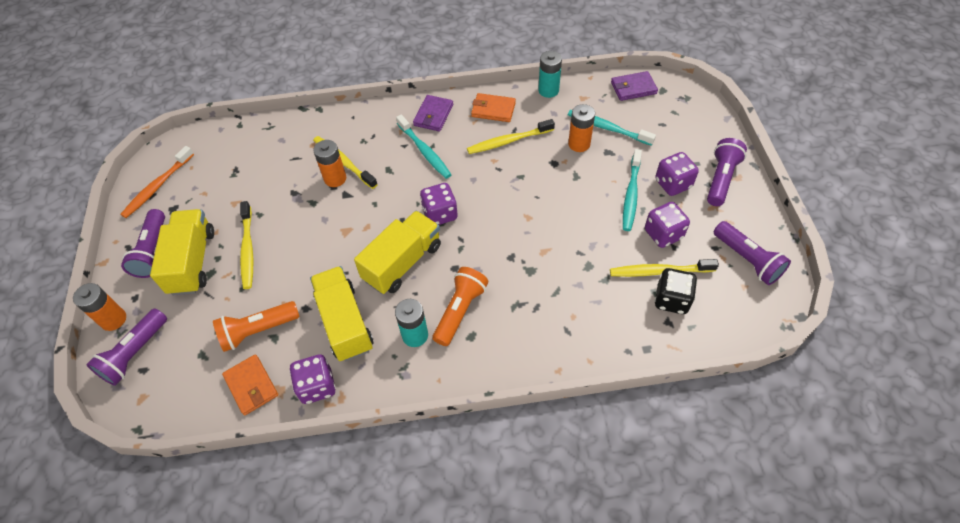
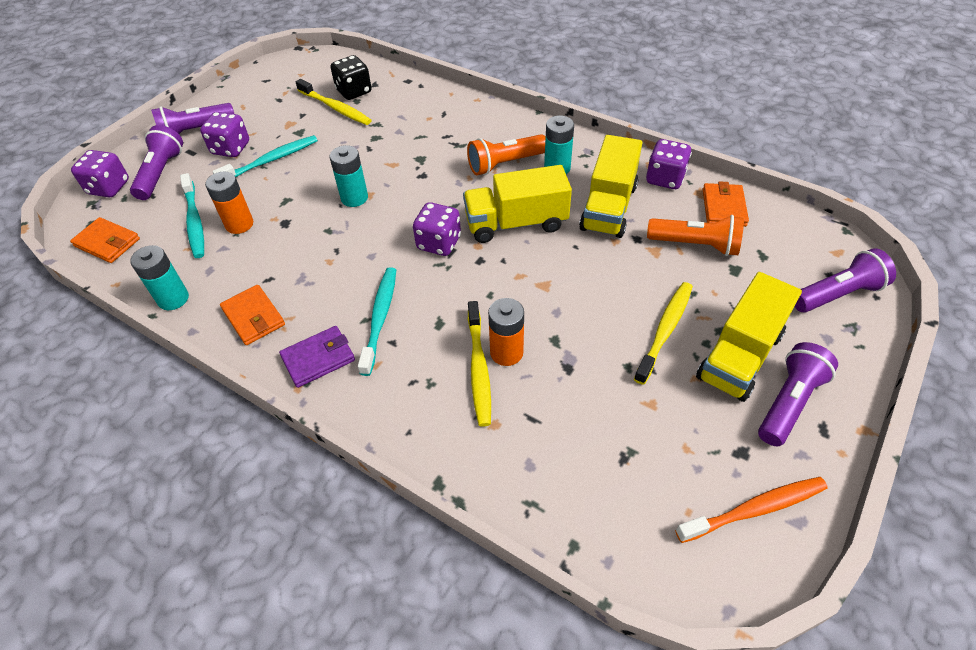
camera: 140 degrees left, 5 degrees down
orange battery [73,283,126,331] -> none
yellow toothbrush [467,119,555,154] -> none
purple wallet [611,71,658,101] -> orange wallet [70,217,140,263]
purple dice [645,202,690,248] -> purple dice moved to [71,150,129,197]
purple flashlight [714,221,791,285] -> purple flashlight moved to [130,125,183,200]
none -> turquoise battery [330,145,368,207]

